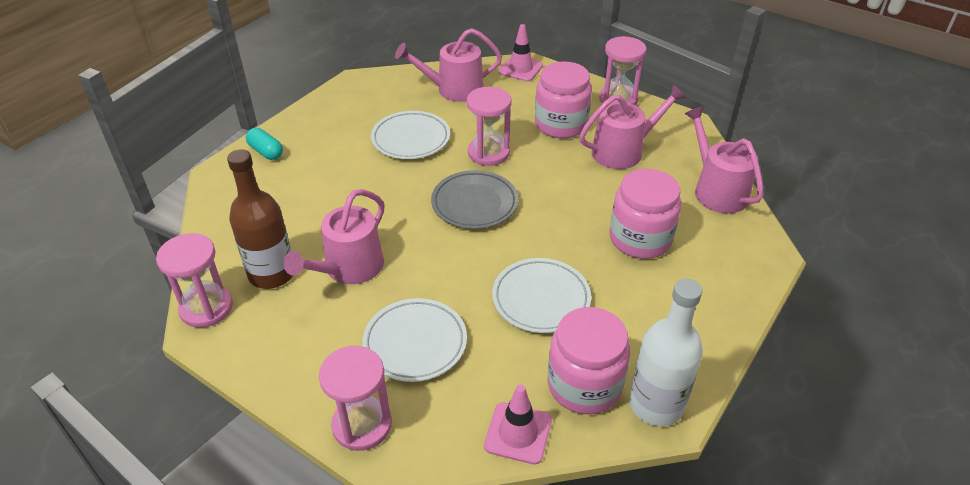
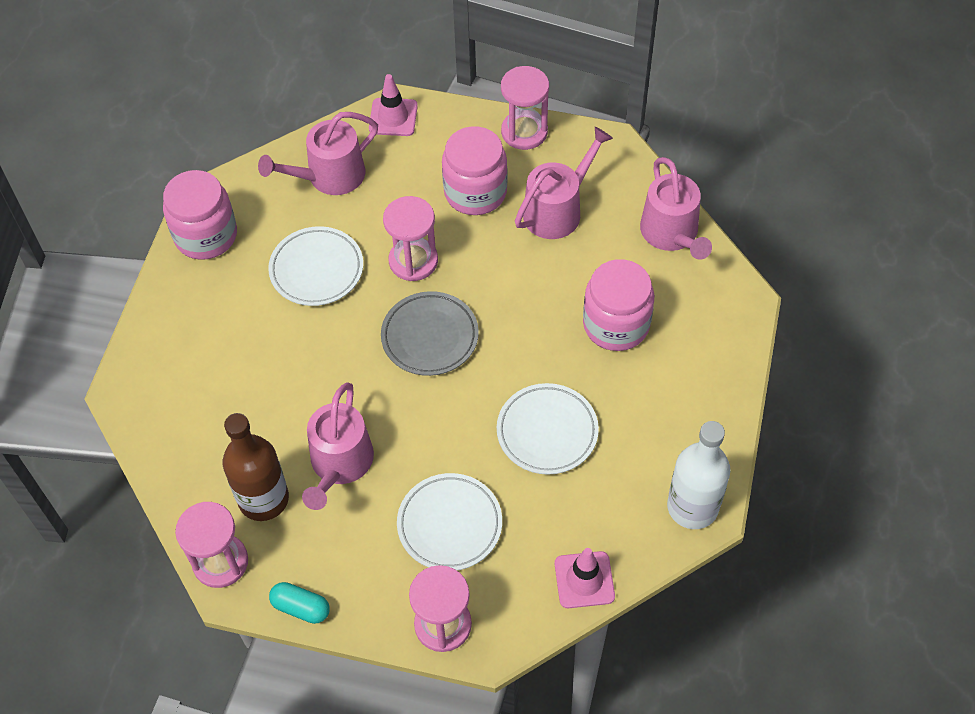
camera: 20 degrees left, 15 degrees up
turquoise capsule [246,128,283,160] -> turquoise capsule moved to [269,582,330,624]
pink jar [548,307,630,414] -> pink jar moved to [163,170,237,260]
pink watering can [685,106,764,213] -> pink watering can turned 150 degrees counterclockwise [640,157,712,260]

